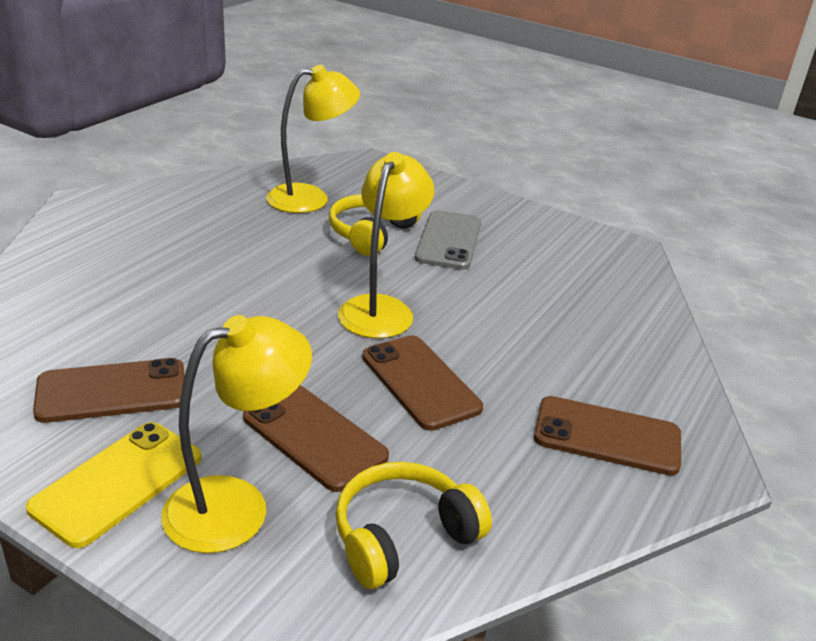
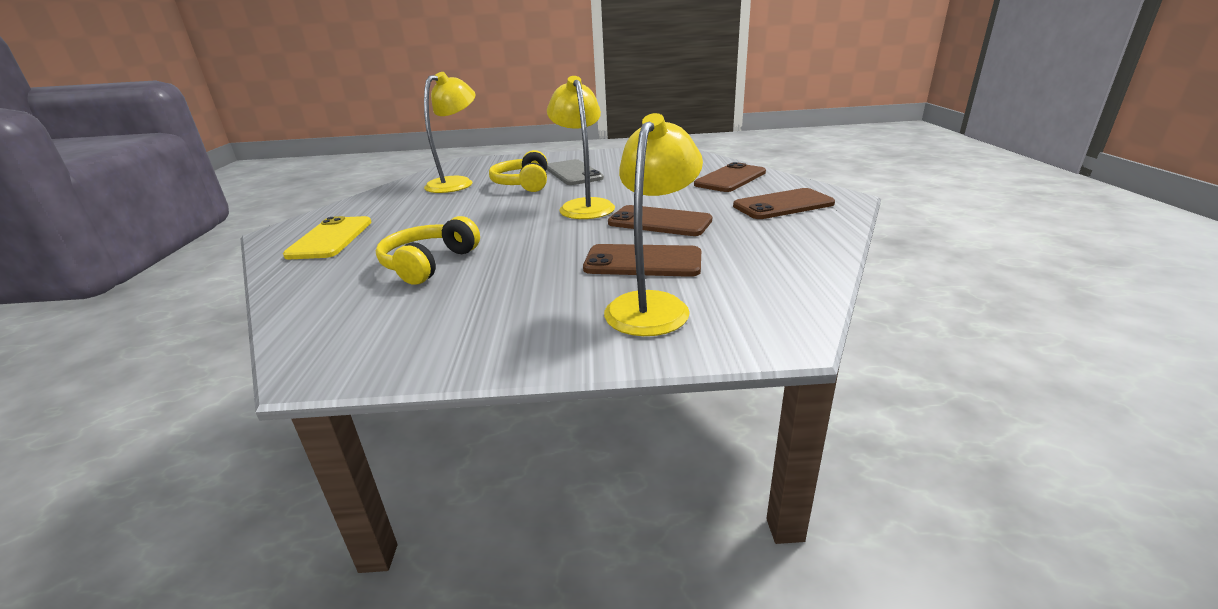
camera: 30 degrees left, 5 degrees down
yellow phone [26,422,201,548] -> yellow phone moved to [283,216,372,259]
brown phone [33,358,185,423] -> brown phone moved to [694,162,766,192]
yellow headphones [335,462,492,589] -> yellow headphones moved to [376,216,480,285]

